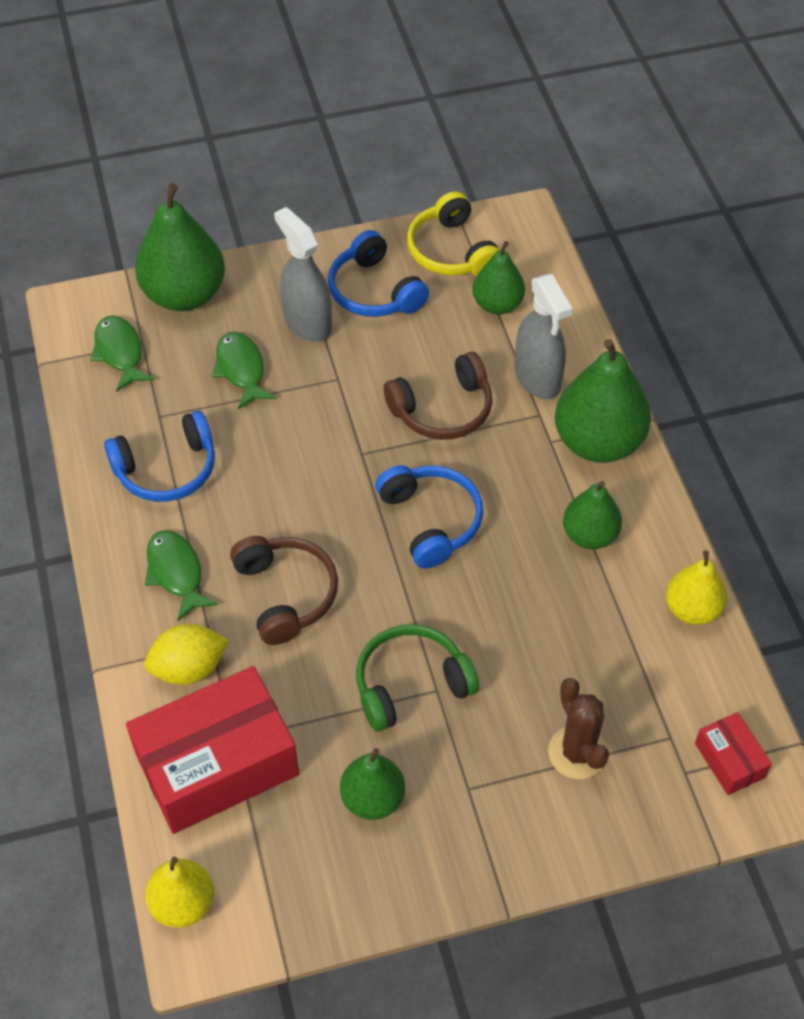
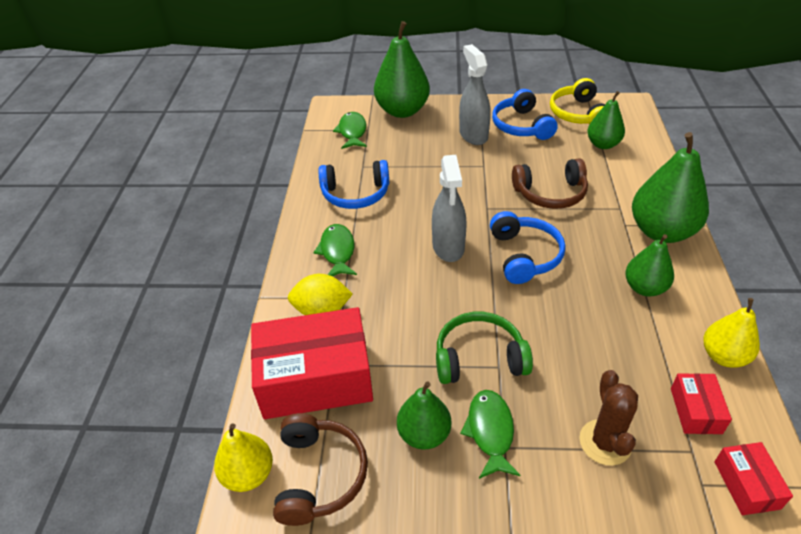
camera: 20 degrees right, 10 degrees down
green fish [212,332,276,409] -> green fish moved to [460,390,520,479]
brown headphones [230,536,338,645] -> brown headphones moved to [273,413,368,526]
grey spray bottle [515,274,573,399] -> grey spray bottle moved to [432,155,467,262]
none -> red box [671,373,732,434]

